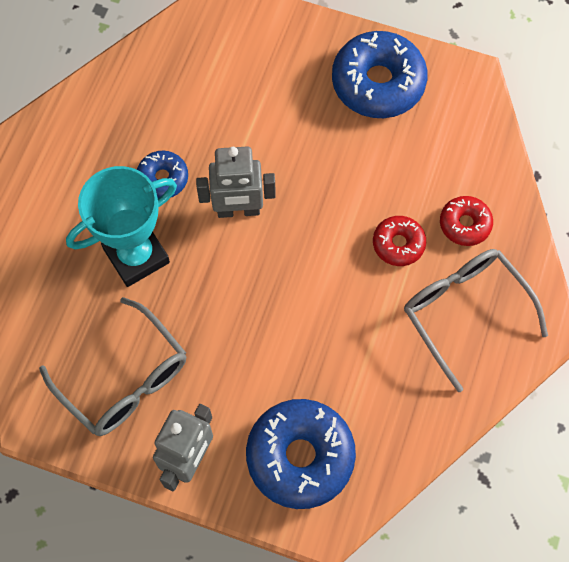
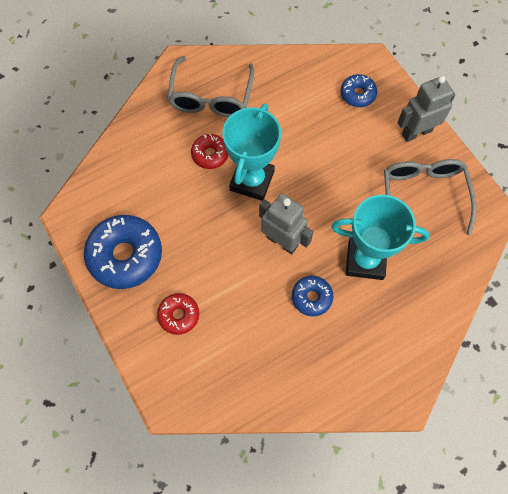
camera: 140 degrees left, 0 degrees up
blue donut [246,399,356,509] -> blue donut [340,74,377,107], size x0.53
red donut [440,196,493,246] -> red donut moved to [157,293,199,335]
none -> turquoise trophy [223,103,281,201]

